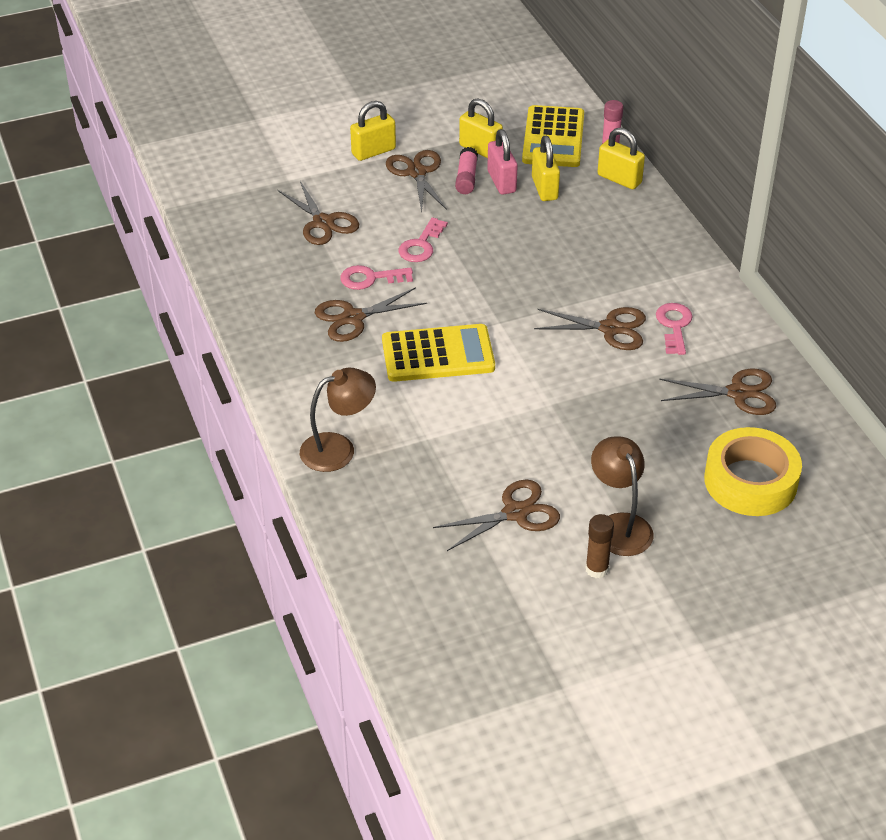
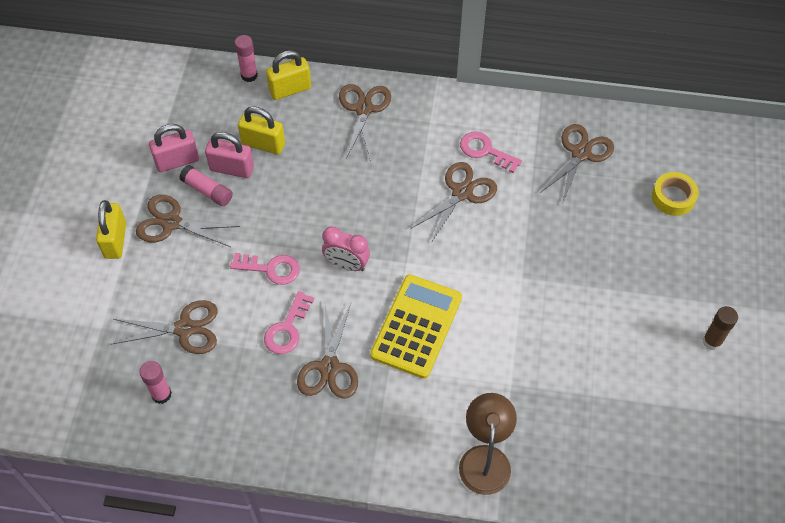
camera: 60 degrees left, 15 degrees up
pink key [399,217,448,262] -> pink key turned 45 degrees counterclockwise [230,253,300,285]
brown scissors [433,479,560,551] -> brown scissors moved to [339,84,391,161]
yellow padlock [459,98,503,158] -> pink padlock [149,124,199,172]
yellow calculator [522,105,584,167] -> none
brown lamp [591,436,654,556] -> none
yellow tape [704,427,802,516] -> yellow tape [652,172,699,216], size x0.57
none -> pink glue stick [139,361,172,404]
none -> pink clock [322,226,370,271]

